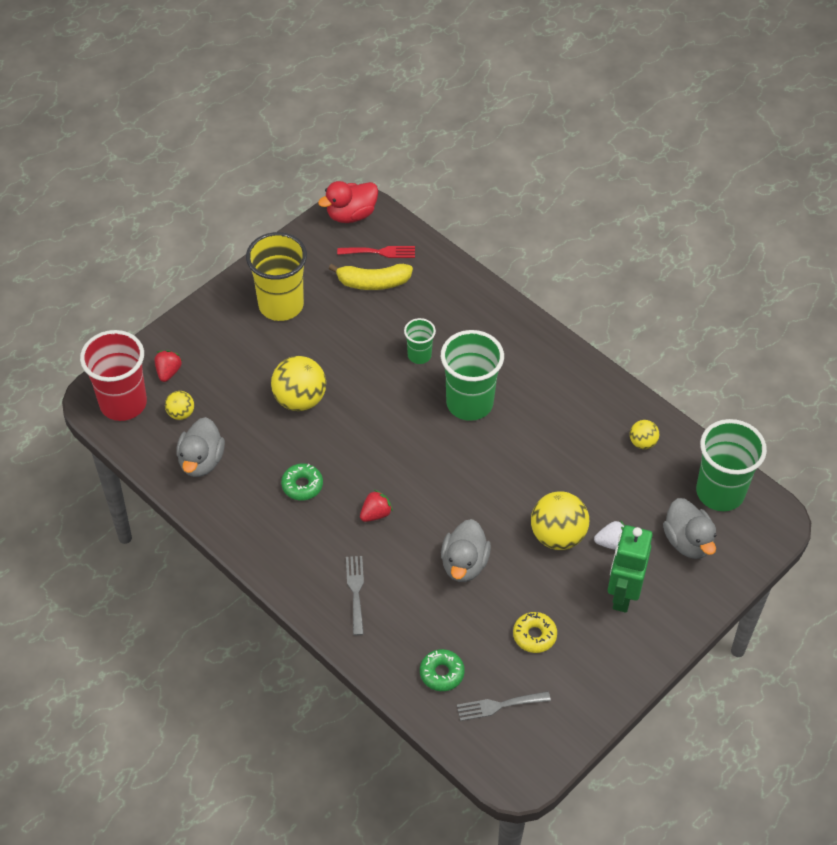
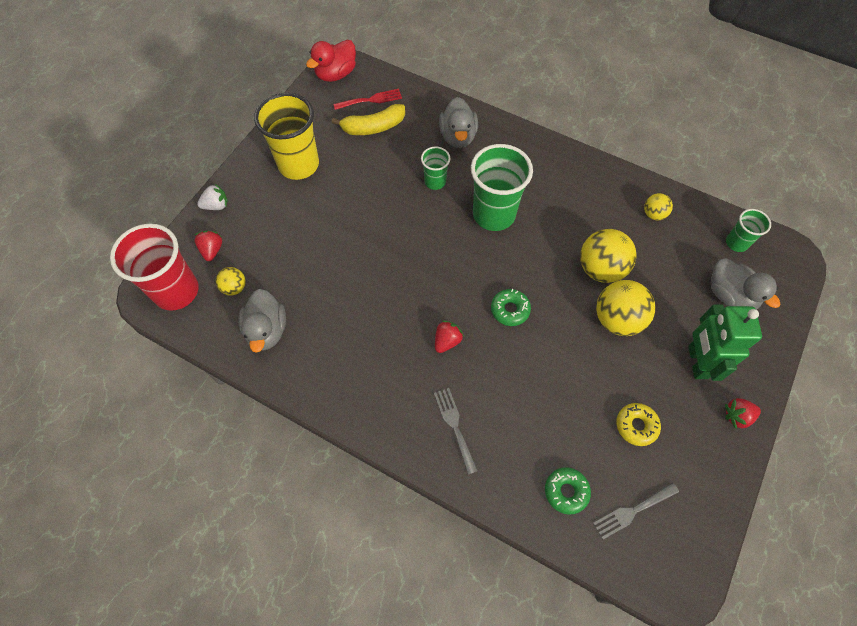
camera: 15 degrees left, 10 degrees up
yellow ball [271,356,326,411] -> yellow ball moved to [580,229,637,283]
green donut [281,463,323,500] -> green donut moved to [491,289,531,326]
grey duck [441,519,491,582] -> grey duck moved to [439,97,478,148]
white strawberry [594,520,625,550] -> white strawberry moved to [197,184,228,210]
green cup [696,419,767,511] -> green cup [726,209,771,252], size x0.52
none -> red strawberry [725,398,761,429]

